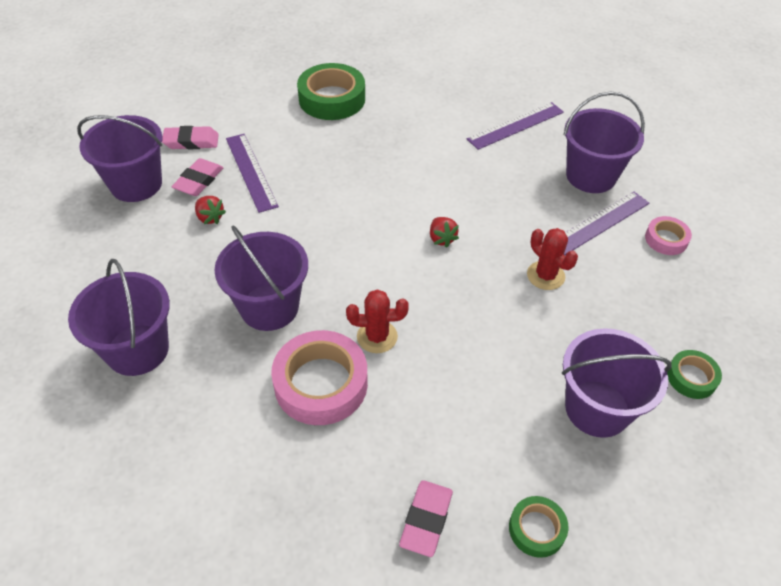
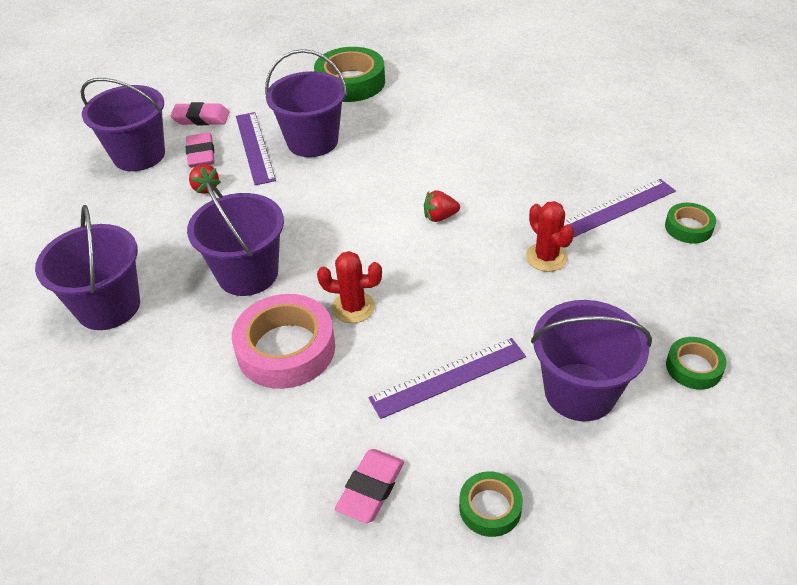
camera: 10 degrees right, 5 degrees down
pink eraser [171,158,224,196] -> pink eraser turned 45 degrees counterclockwise [186,133,215,168]
red strawberry [430,217,459,248] -> red strawberry turned 90 degrees clockwise [424,190,460,222]
purple ruler [467,102,564,150] -> purple ruler moved to [369,338,526,419]
purple bucket [564,92,645,193] -> purple bucket moved to [265,49,347,157]
pink tape [645,216,692,255] -> green tape [665,203,716,244]

